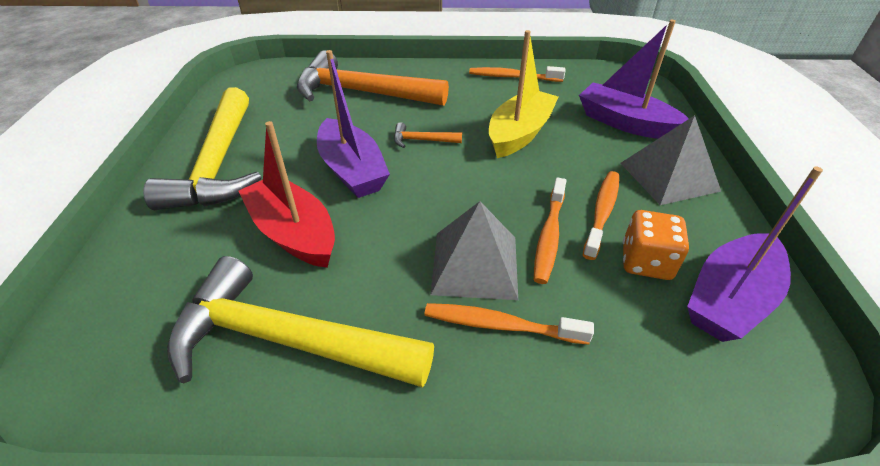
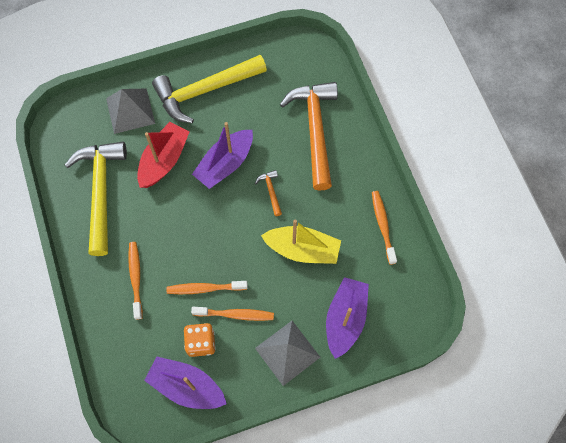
camera: 70 degrees right, 25 degrees up
grey pyramid [430,201,518,300] -> grey pyramid moved to [106,89,155,134]

